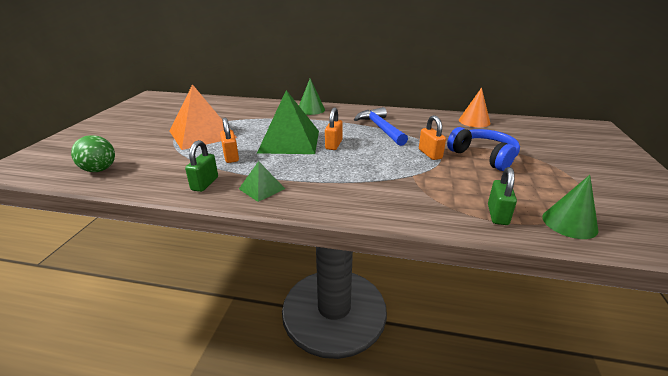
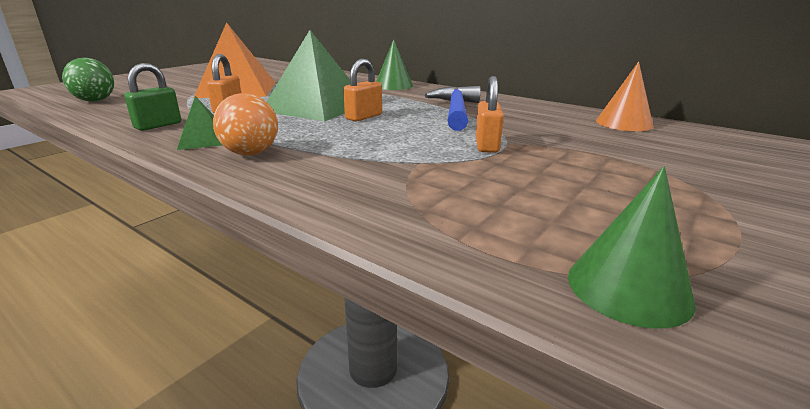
camera: 25 degrees right, 5 degrees down
blue headphones [447,127,520,171] -> none
green padlock [488,167,517,225] -> none
none -> orange ball [213,93,278,156]

